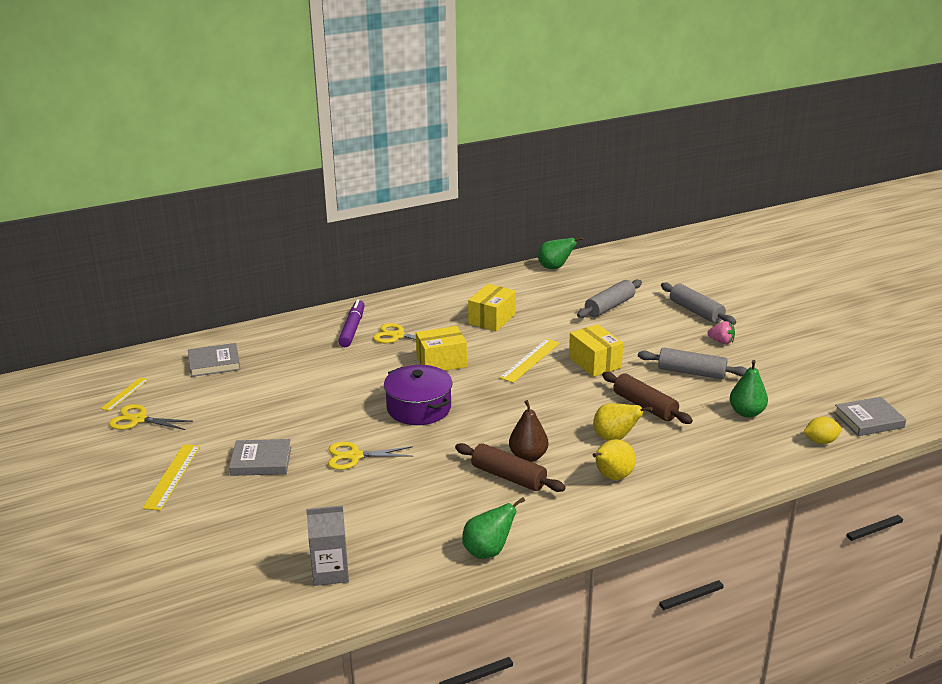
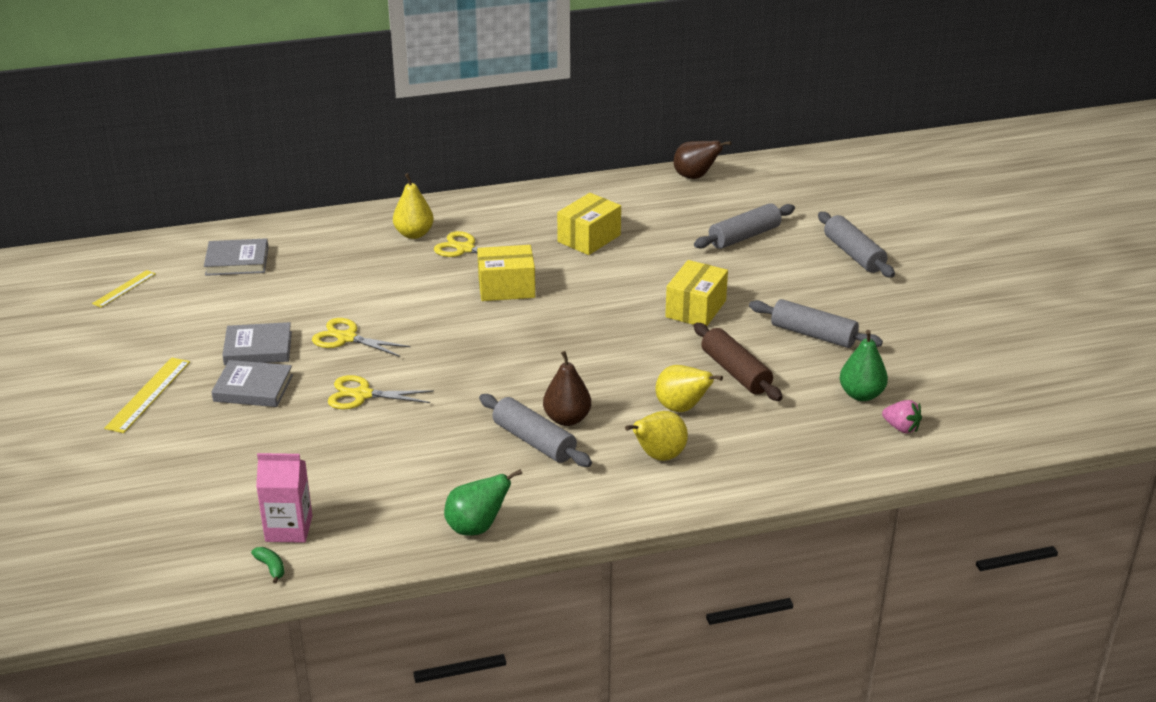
camera: 10 degrees right, 5 degrees up
yellow scissors [109,404,193,430] -> yellow scissors moved to [312,318,410,357]
grey carton [306,505,349,586] -> pink carton [256,453,312,543]
purple marker [338,299,365,347] -> yellow pear [393,173,434,239]
purple pot [384,365,453,425] -> none
brown rolling pin [455,443,566,492] -> grey rolling pin [479,394,592,467]
yellow ruler [499,339,560,383] -> none
green pear [538,237,583,269] -> brown pear [674,141,731,179]
yellow box [569,324,623,377] -> yellow box turned 45 degrees clockwise [665,260,728,326]
pink strawberry [708,321,735,344] -> pink strawberry moved to [882,400,922,433]
yellow lemon [803,417,842,444] -> none
grey book [834,397,906,436] -> grey book moved to [222,322,292,365]
none -> green banana [251,547,284,584]

